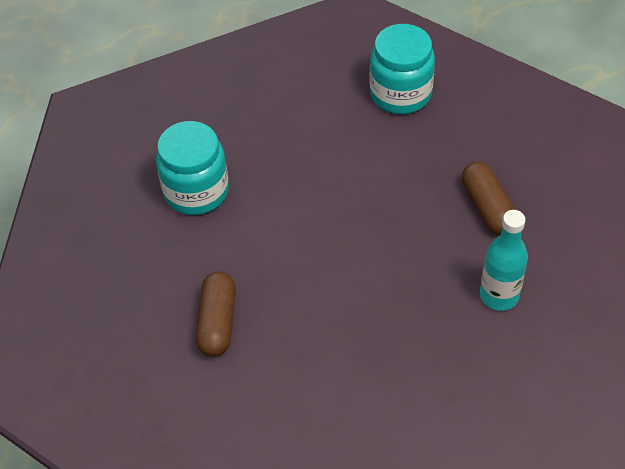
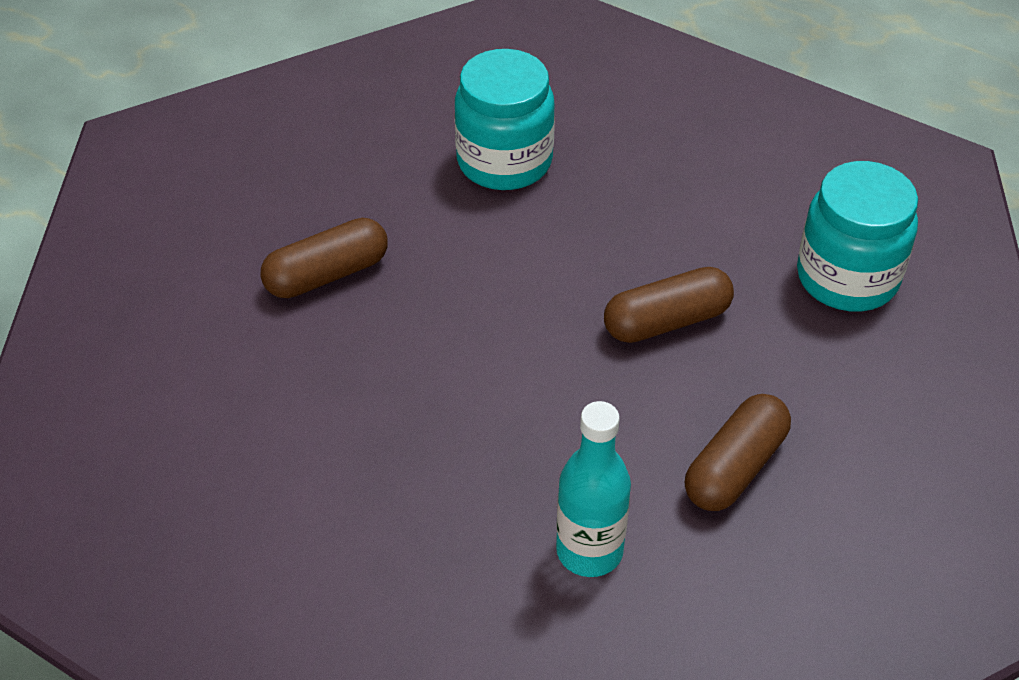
camera: 55 degrees right, 5 degrees down
none -> brown capsule [604,267,734,343]

